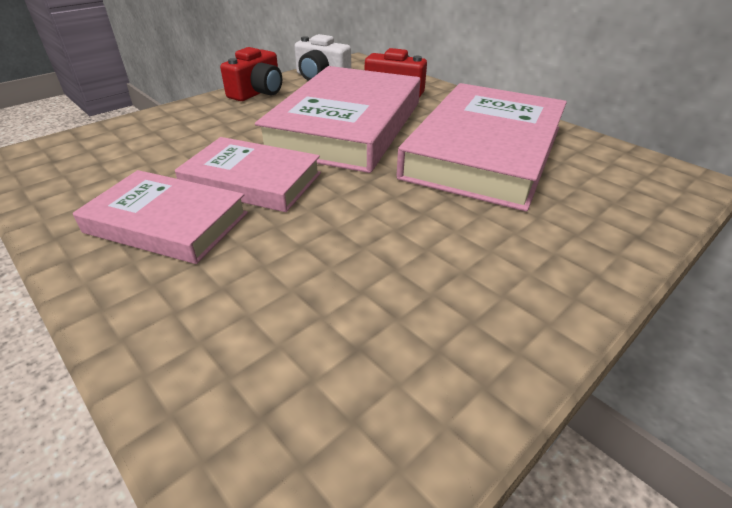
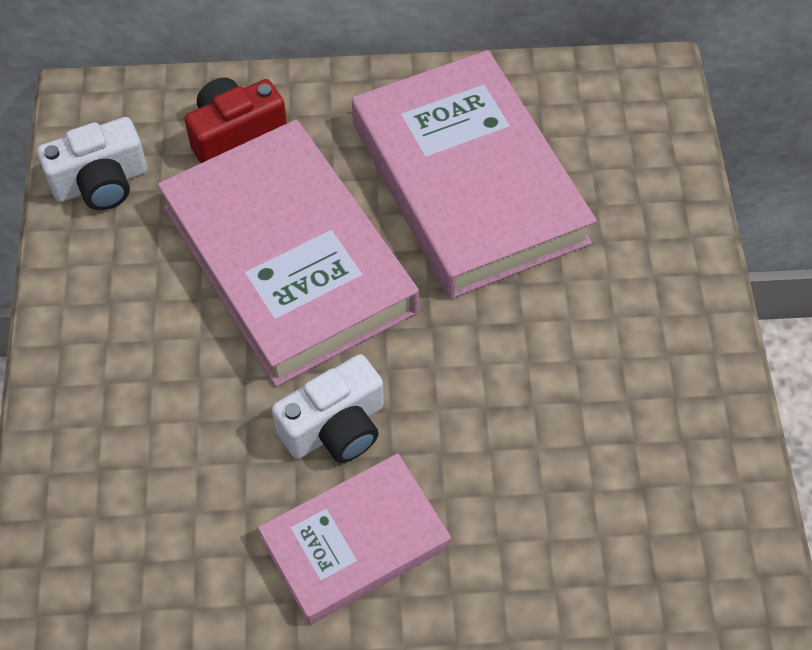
camera: 50 degrees left, 20 degrees up
pink book [175,137,321,212] -> white camera [272,354,384,463]
red camera [220,47,282,101] -> none

